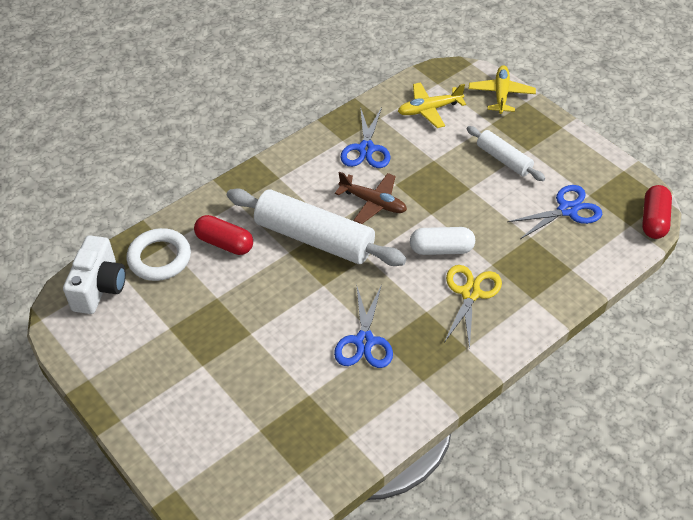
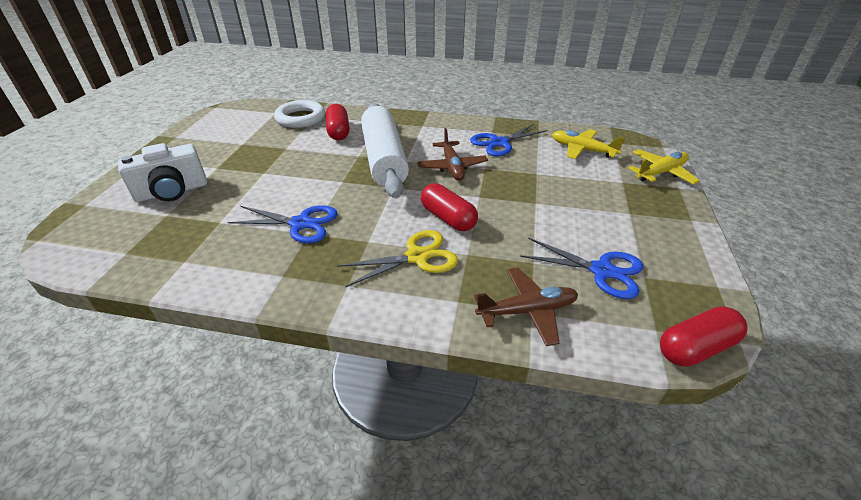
camera: 50 degrees right, 10 degrees down
white camera [63,235,126,314] -> white camera moved to [118,143,207,202]
blue scissors [334,284,393,368] -> blue scissors turned 135 degrees counterclockwise [228,205,338,243]
white capsule [410,227,475,255] -> red capsule [421,183,478,231]
white rolling pin [467,126,545,181] -> none
none -> brown plane [474,268,578,346]

